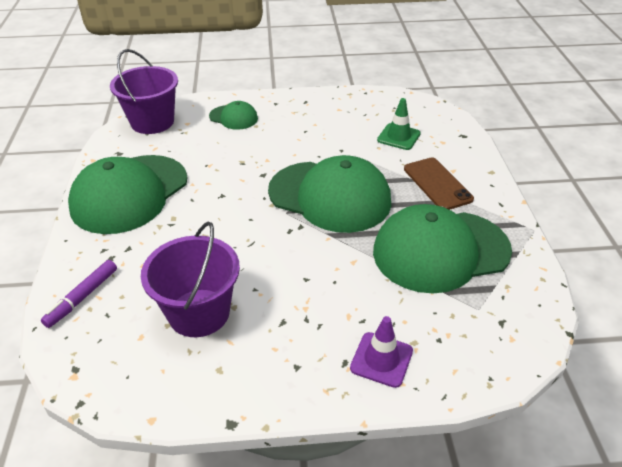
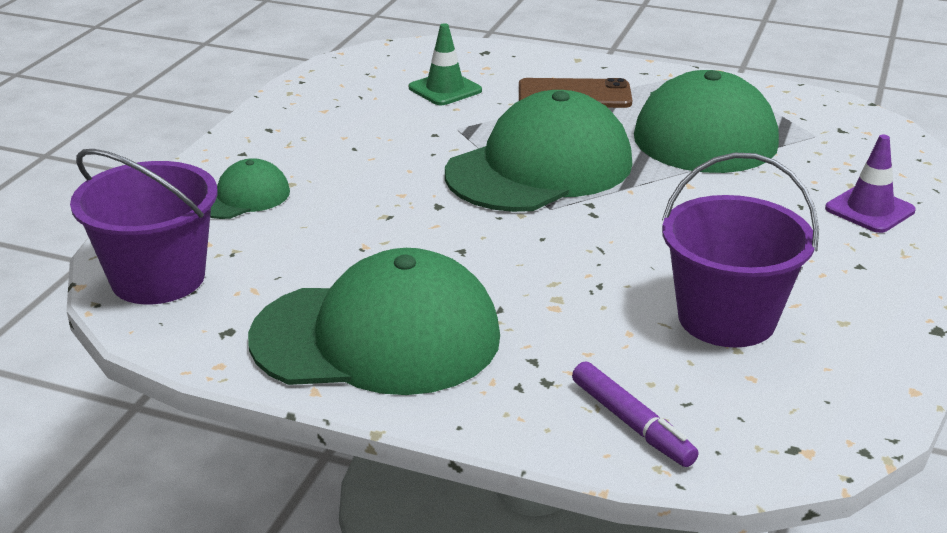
camera: 65 degrees left, 10 degrees down
green cap [68,155,187,234] -> green cap turned 60 degrees counterclockwise [248,248,500,395]

